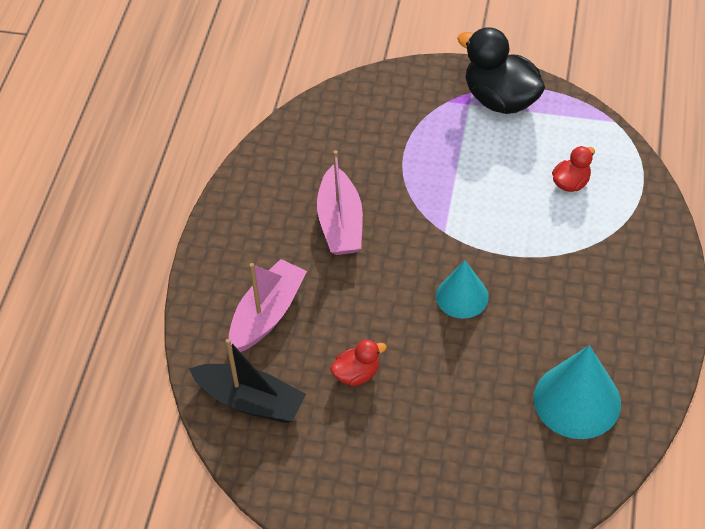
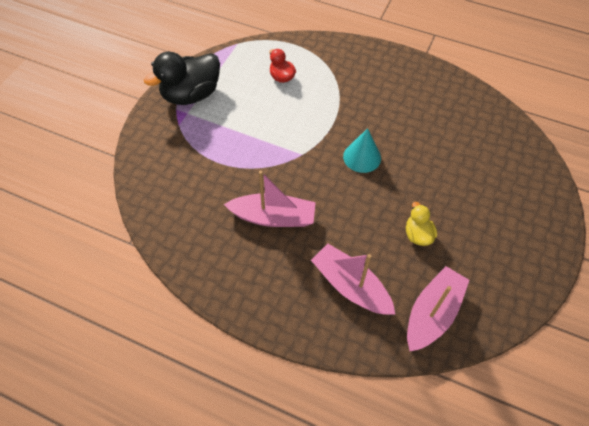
camera: 80 degrees left, 5 degrees up
black boat [189,339,306,423] -> pink boat [407,266,470,351]
red duck [330,340,387,386] -> yellow duck [406,202,437,246]
turquoise cone [534,345,621,439] -> none

